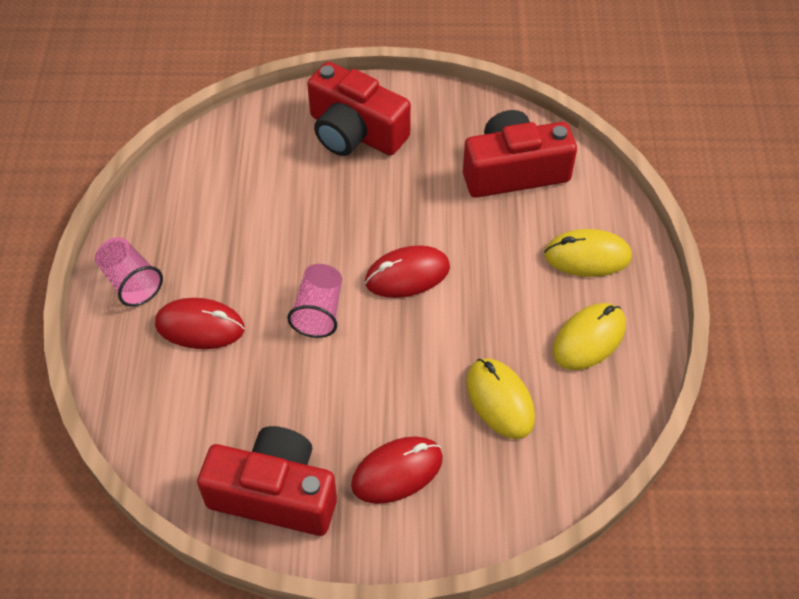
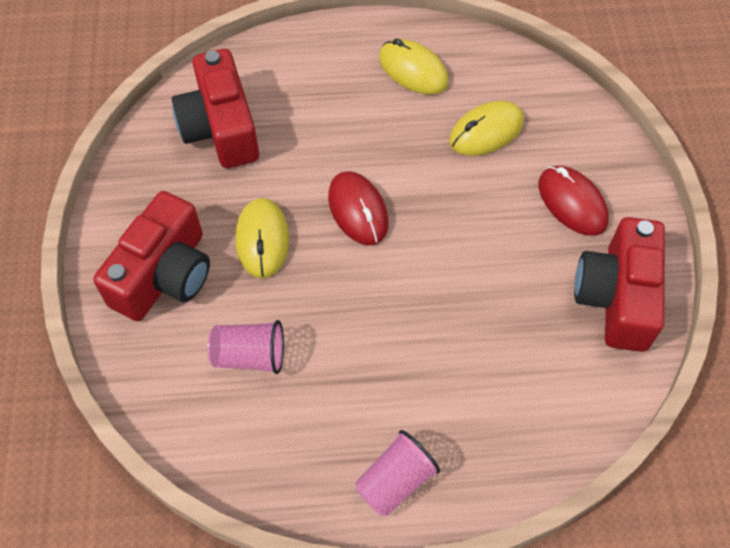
camera: 95 degrees left, 5 degrees up
red mouse [155,298,245,349] -> none
pink cup [287,264,342,338] -> pink cup moved to [207,320,284,374]
yellow mouse [544,229,632,277] -> yellow mouse moved to [235,198,289,278]

